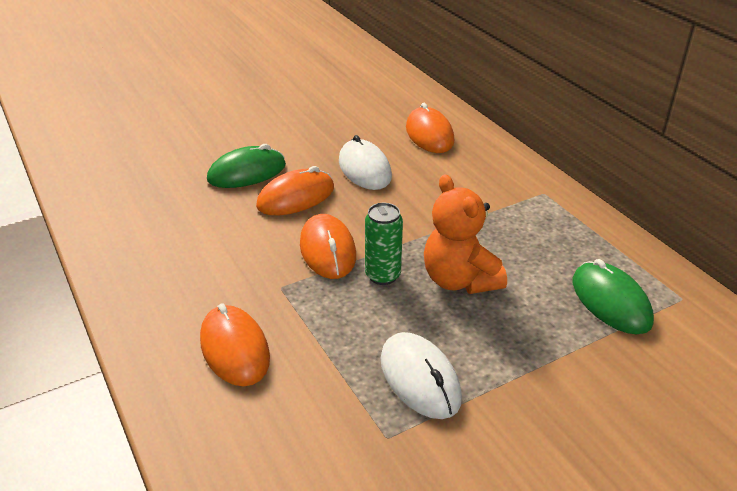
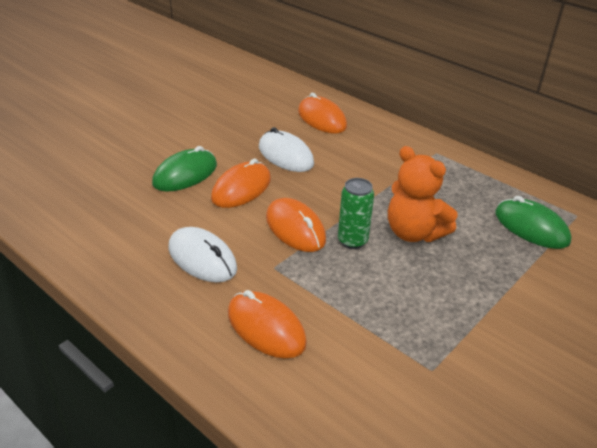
camera: 20 degrees left, 0 degrees up
white mouse [381,332,462,419] -> white mouse moved to [169,227,237,282]

